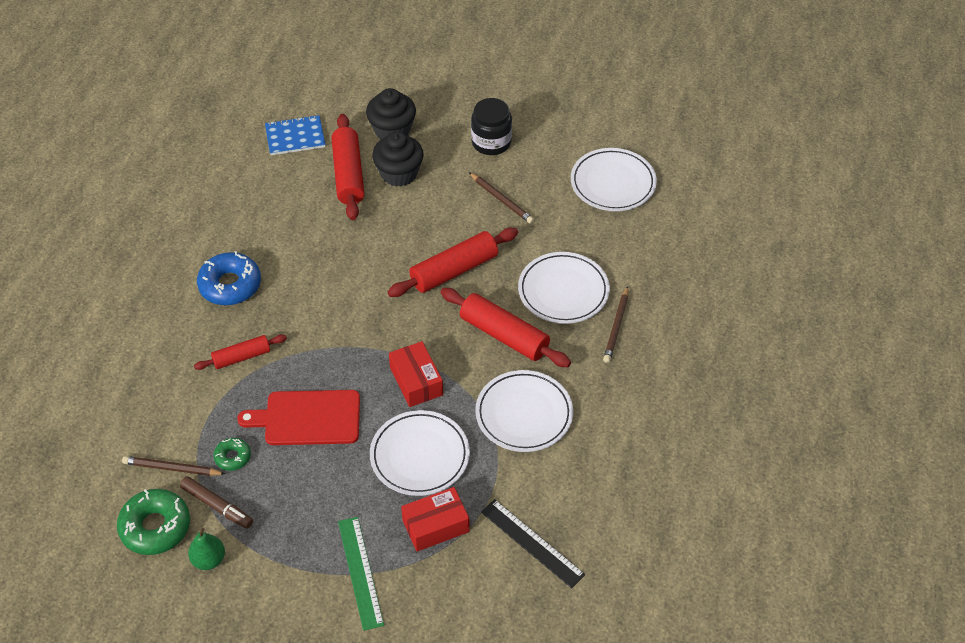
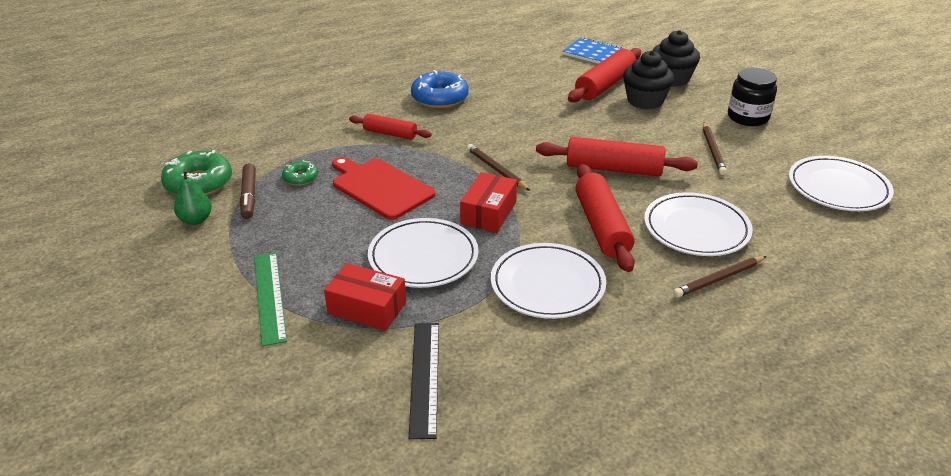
camera: 45 degrees right, 15 degrees down
brown pencil [122,456,226,476] -> brown pencil moved to [467,144,531,191]
green ruler [338,517,384,631] -> green ruler turned 45 degrees counterclockwise [254,253,287,346]

